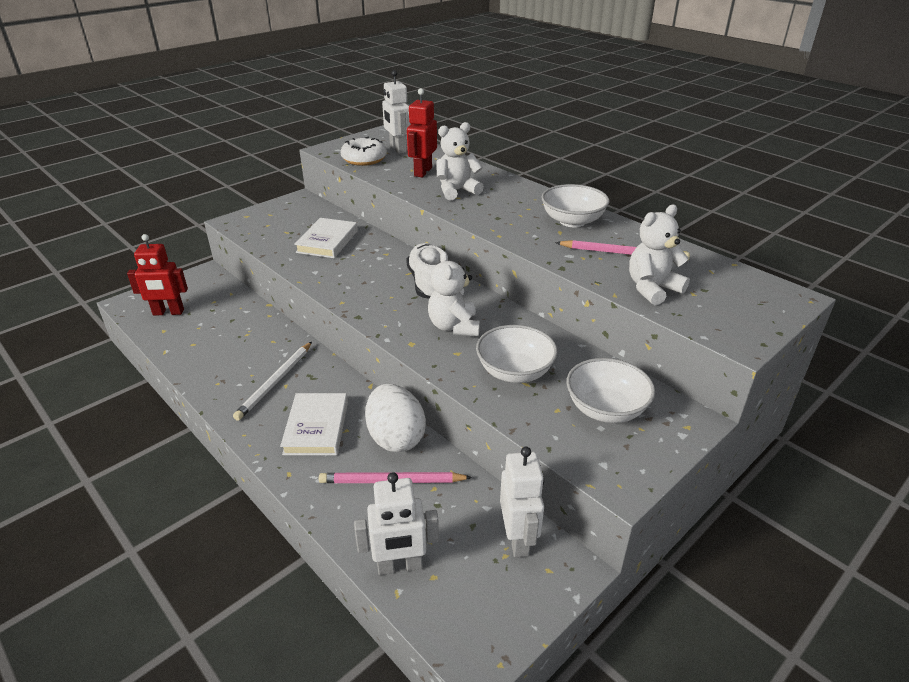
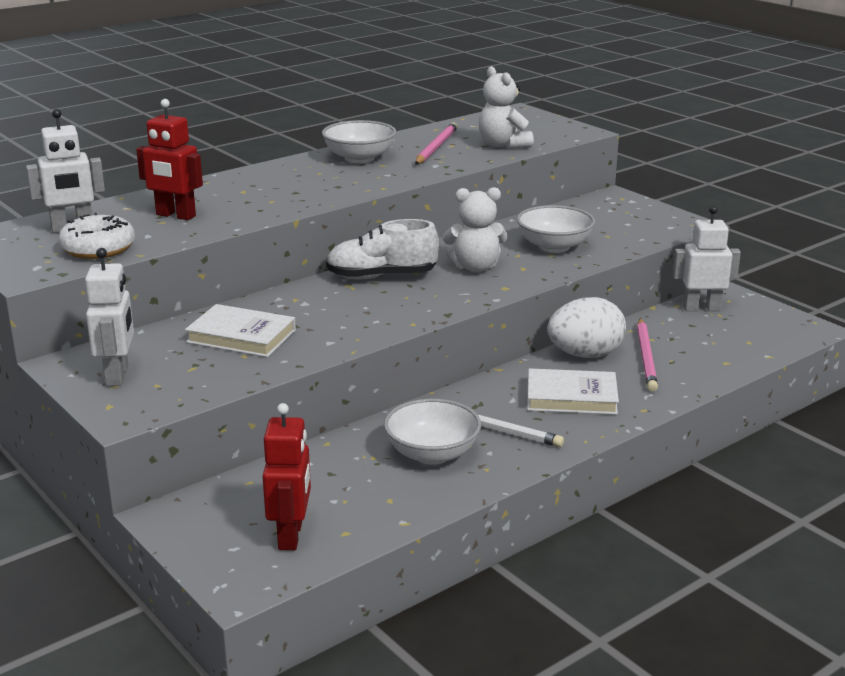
camera: 85 degrees left, 10 degrees down
white robot [354,472,439,575] -> white robot moved to [85,248,134,386]
white teddy bear [437,122,484,200] -> none
white bowl [567,358,655,423] -> white bowl moved to [384,399,481,465]

